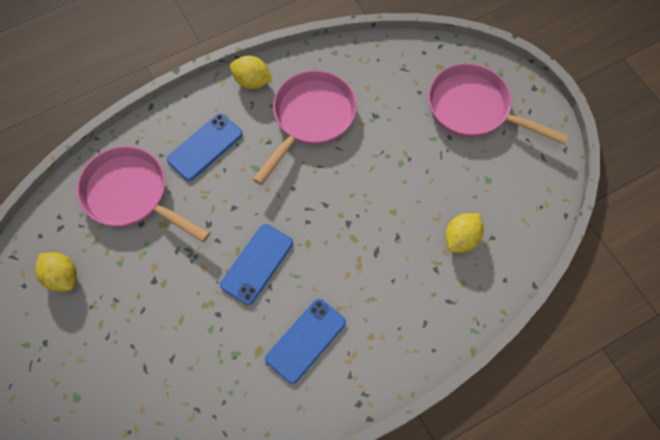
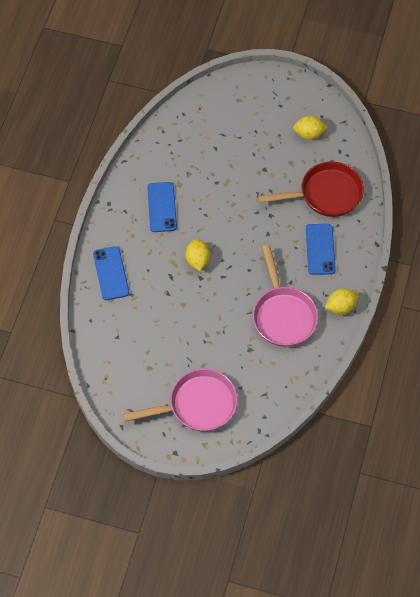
camera: 135 degrees right, 5 degrees down
pink pan [77,146,210,242] -> red pan [258,161,364,217]
blue phone [220,224,293,305] -> blue phone moved to [93,246,129,300]
yellow lemon [445,213,484,253] -> yellow lemon moved to [185,239,210,271]

